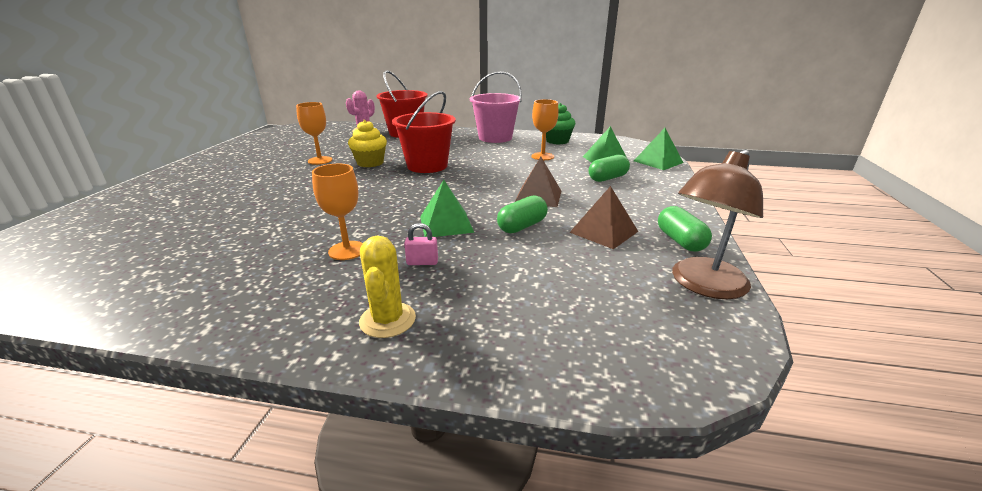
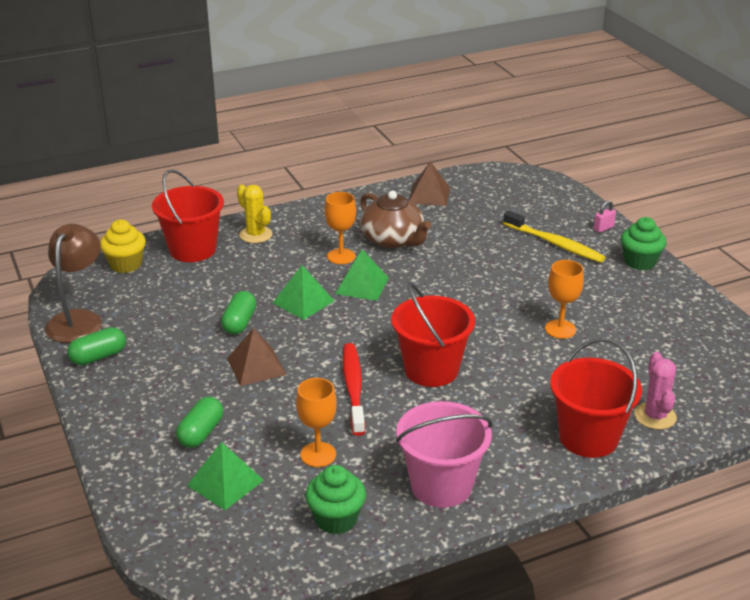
camera: 145 degrees right, 5 degrees up
yellow cupcake [348,120,387,167] -> yellow cupcake moved to [100,220,146,273]
pink padlock [404,223,438,265] -> pink padlock moved to [594,200,616,233]
brown pyramid [569,186,638,249] -> brown pyramid moved to [409,161,450,206]
green pyramid [634,128,683,170] -> green pyramid moved to [335,250,389,301]
green capsule [658,206,712,251] -> green capsule turned 75 degrees counterclockwise [67,327,126,365]
none -> red bucket [152,169,224,262]
none -> red toothbrush [343,343,365,436]
none -> brown teapot [360,191,431,249]
none -> yellow toothbrush [503,210,606,263]
none -> green cupcake [621,217,666,270]

